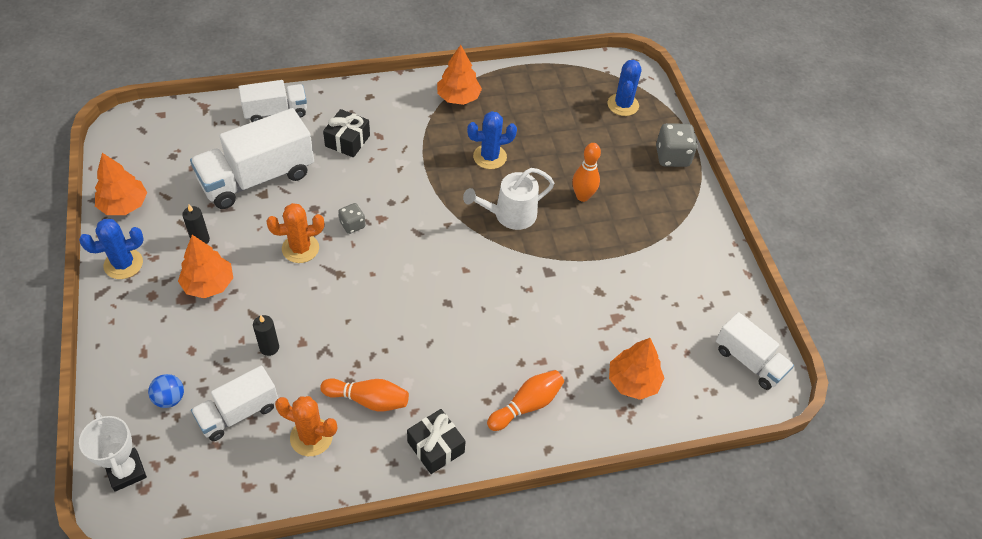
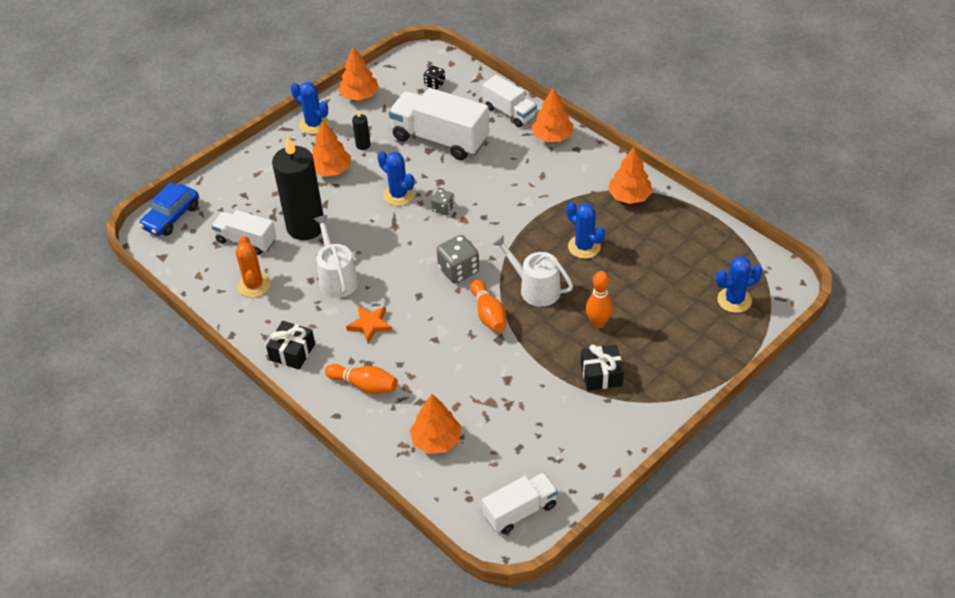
camera: 65 degrees right, 5 degrees down
white trophy [79,412,147,492] -> blue car [139,182,199,236]
blue ball [148,374,184,408] -> none
black candle [253,315,279,356] -> black candle [272,136,323,240], size x2.50
orange cactus [266,203,324,263] -> blue cactus [377,151,414,206]
orange bowling pin [320,378,409,411] -> orange bowling pin moved to [470,279,506,333]
black gift [323,109,370,157] -> black gift moved to [581,345,624,391]
grey dice [656,123,697,167] -> grey dice moved to [437,235,479,284]
white truck [716,312,794,390] -> white truck turned 135 degrees counterclockwise [482,472,558,534]
none -> white watering can [314,215,358,298]
none -> orange star [346,306,392,343]
none -> black dice [424,66,445,90]
none -> orange tree [531,87,574,142]

